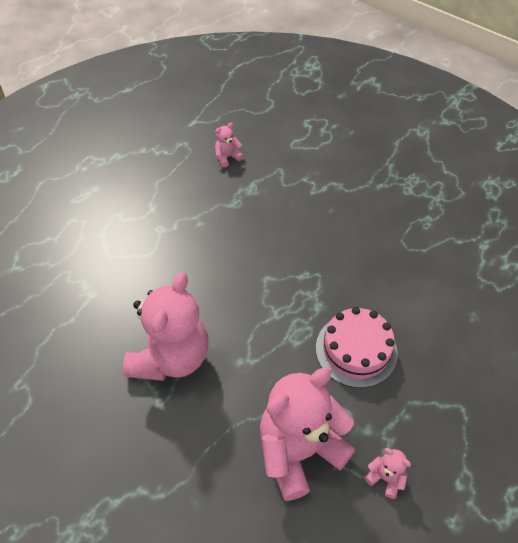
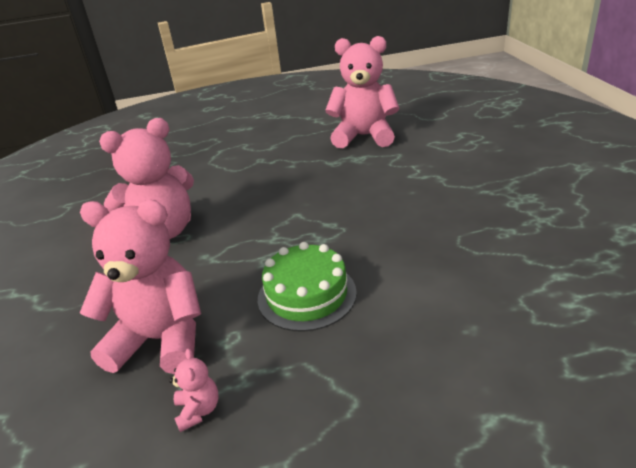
camera: 45 degrees right, 20 degrees down
pink teddy bear [215,123,243,167] -> pink teddy bear [325,36,399,148], size x2.48
pink cake [316,307,398,388] -> green cake [258,242,357,332]

